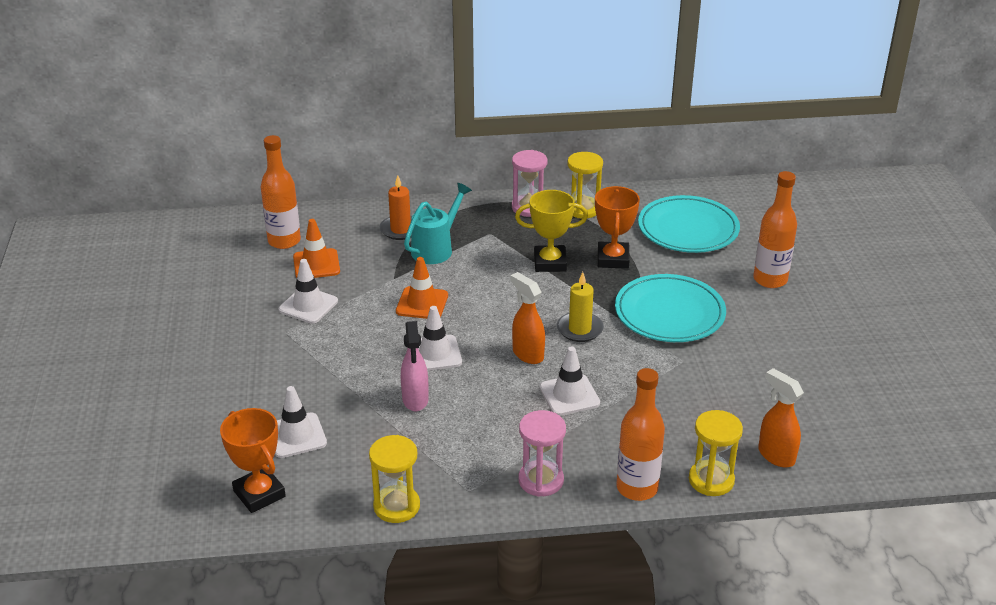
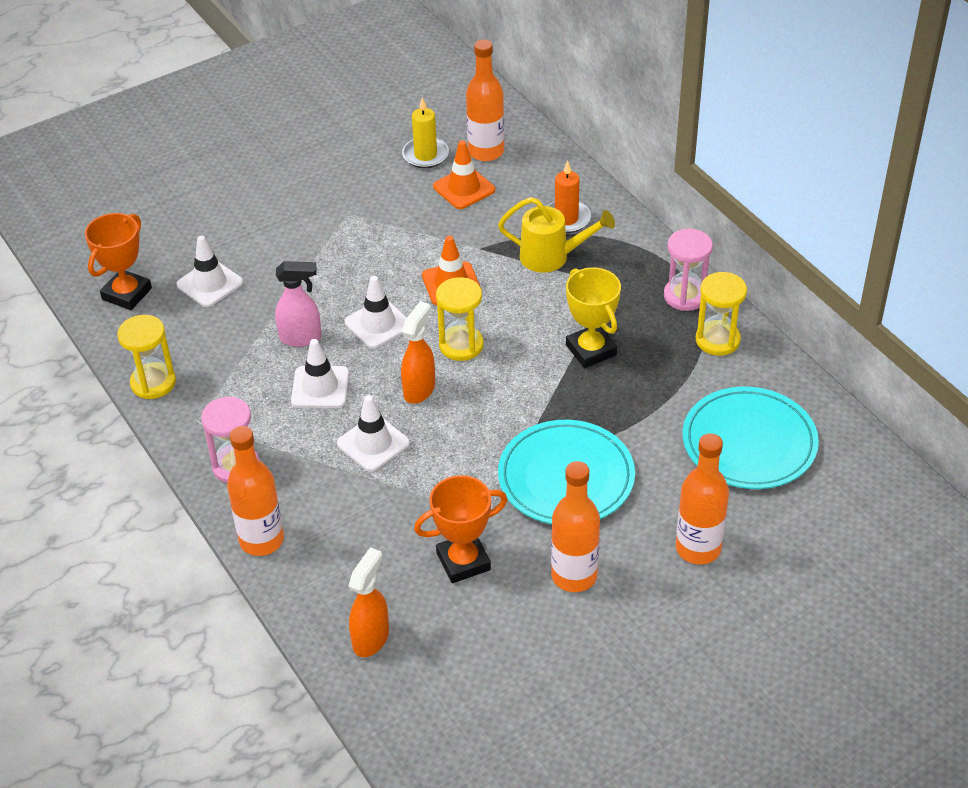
camera: 65 degrees right, 10 degrees up
white traffic cone [279,259,338,324] -> white traffic cone moved to [291,339,349,408]
pink spray bottle [401,321,429,411] -> pink spray bottle turned 150 degrees counterclockwise [275,261,321,347]
turquoise watering can [404,183,472,264] -> yellow watering can [498,197,615,273]
yellow candle [557,272,604,342] -> yellow candle moved to [402,97,449,168]
orange trophy [595,186,640,269] -> orange trophy moved to [414,475,507,583]
yellow hourglass [689,410,743,496] -> yellow hourglass moved to [436,277,484,361]
none -> orange bottle [551,461,600,592]

